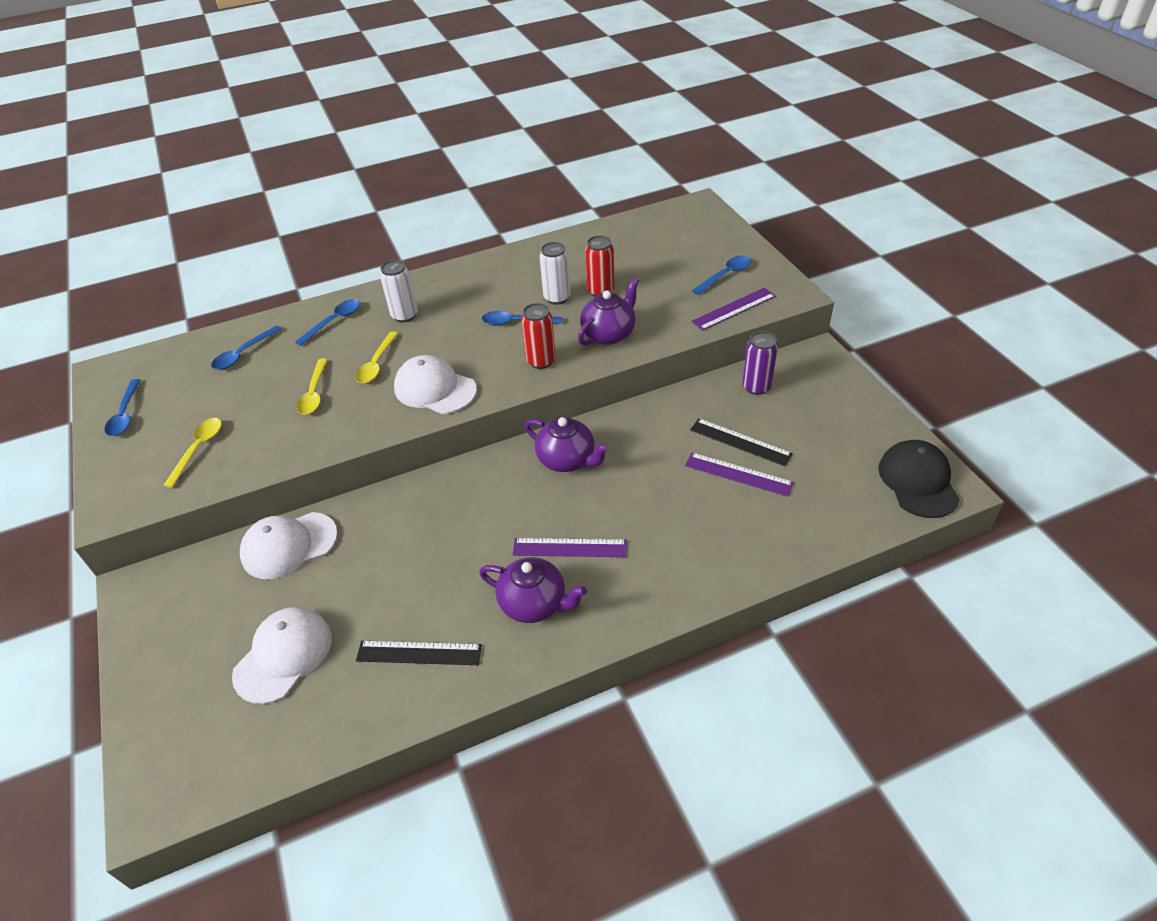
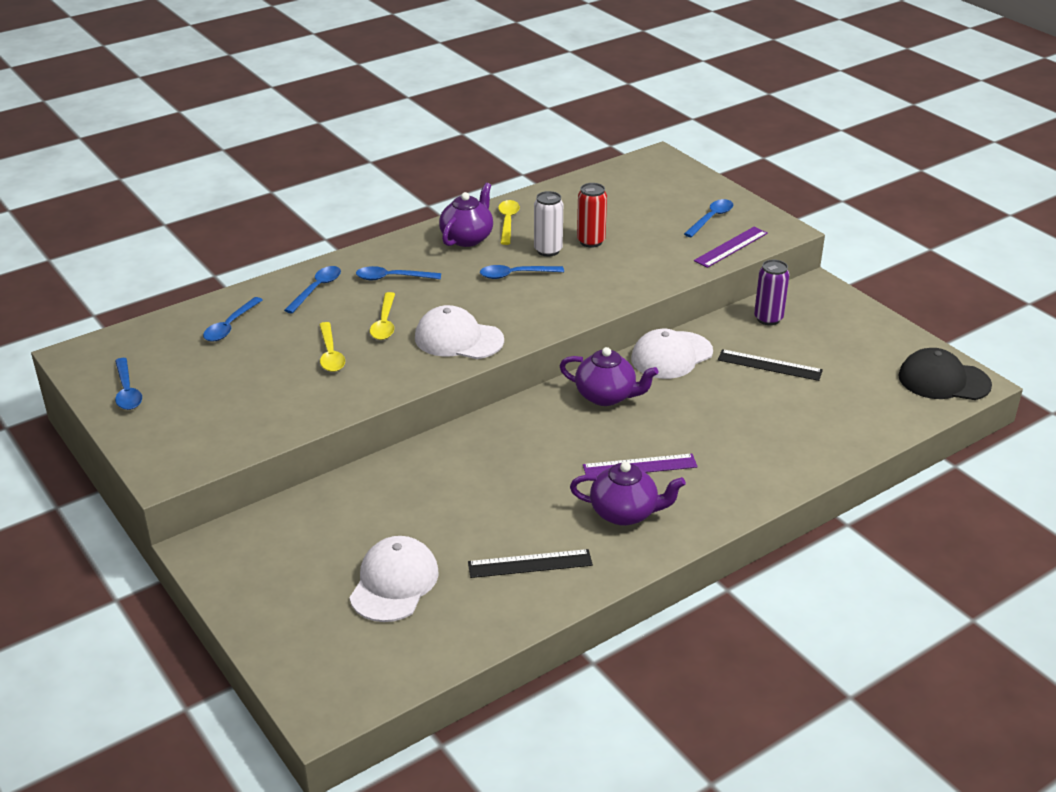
camera: 15 degrees left, 10 degrees down
yellow spoon [163,418,222,488] -> yellow spoon moved to [498,200,520,245]
white cap [240,512,338,579] -> white cap moved to [631,329,713,379]
white can [380,260,418,323] -> blue spoon [356,266,441,280]
red can [521,303,556,369] -> none
purple teapot [578,277,639,346] -> purple teapot moved to [439,183,493,247]
purple ruler [685,452,794,497] -> none
black cap [878,440,960,518] -> black cap turned 60 degrees counterclockwise [898,348,992,400]

